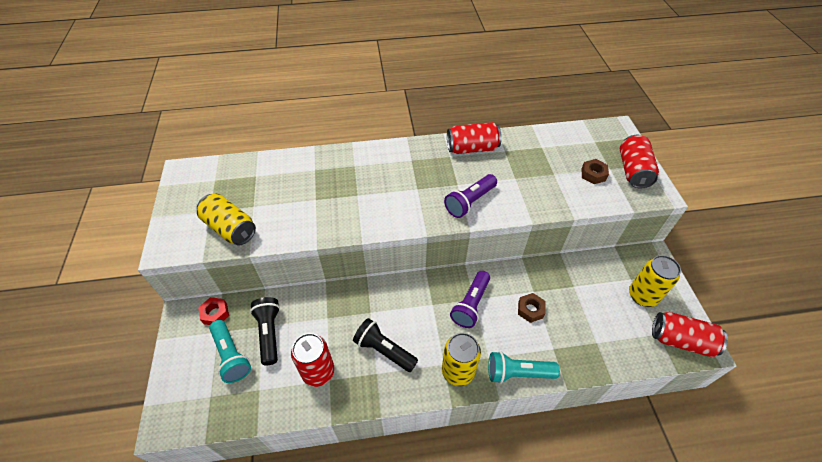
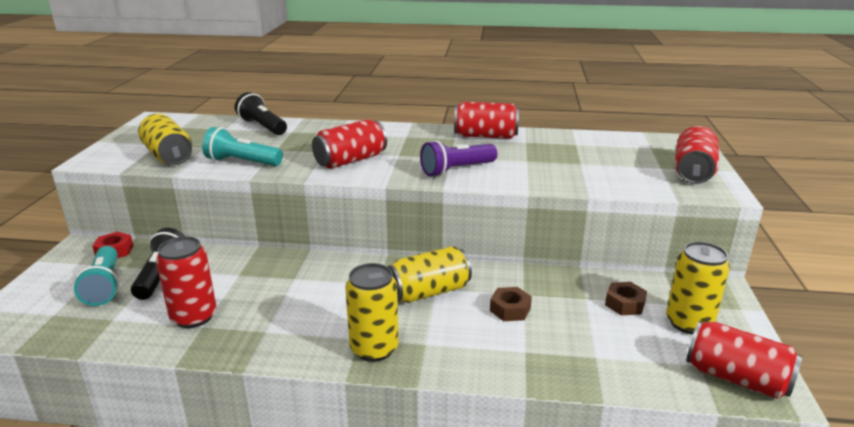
camera: 15 degrees right, 25 degrees down
black flashlight [353,318,418,372] -> black flashlight moved to [235,92,287,135]
purple flashlight [450,271,490,328] -> yellow can [387,246,472,303]
turquoise flashlight [488,351,560,384] -> turquoise flashlight moved to [202,127,283,166]
brown nut [582,159,609,184] -> brown nut moved to [605,282,647,315]
none -> red can [312,119,387,169]

